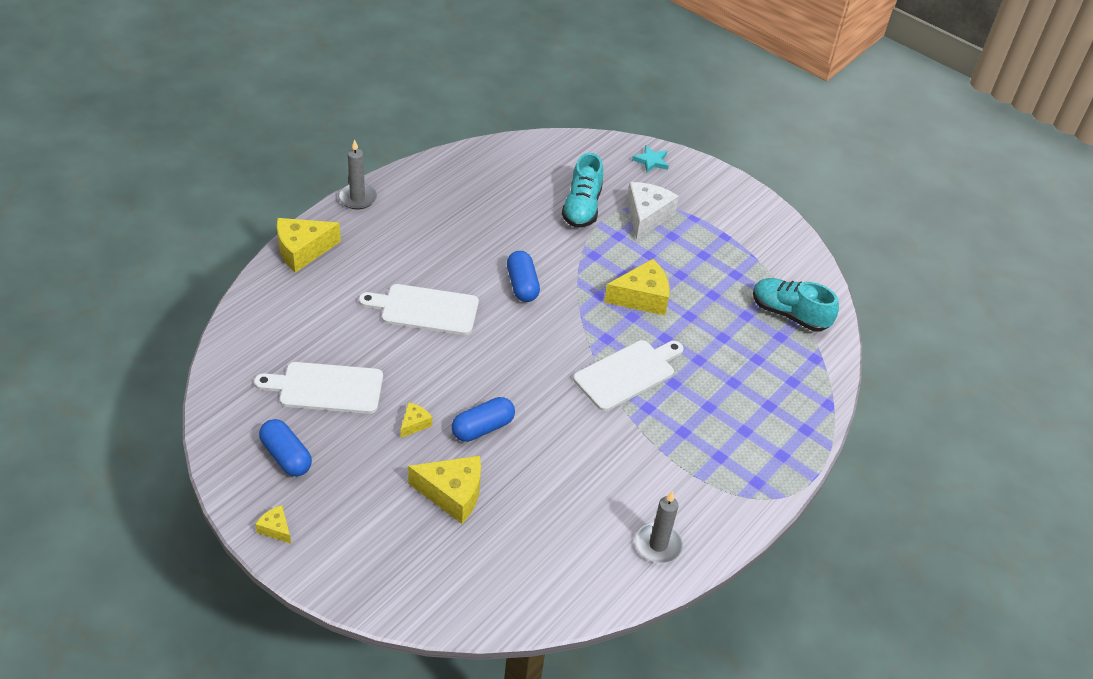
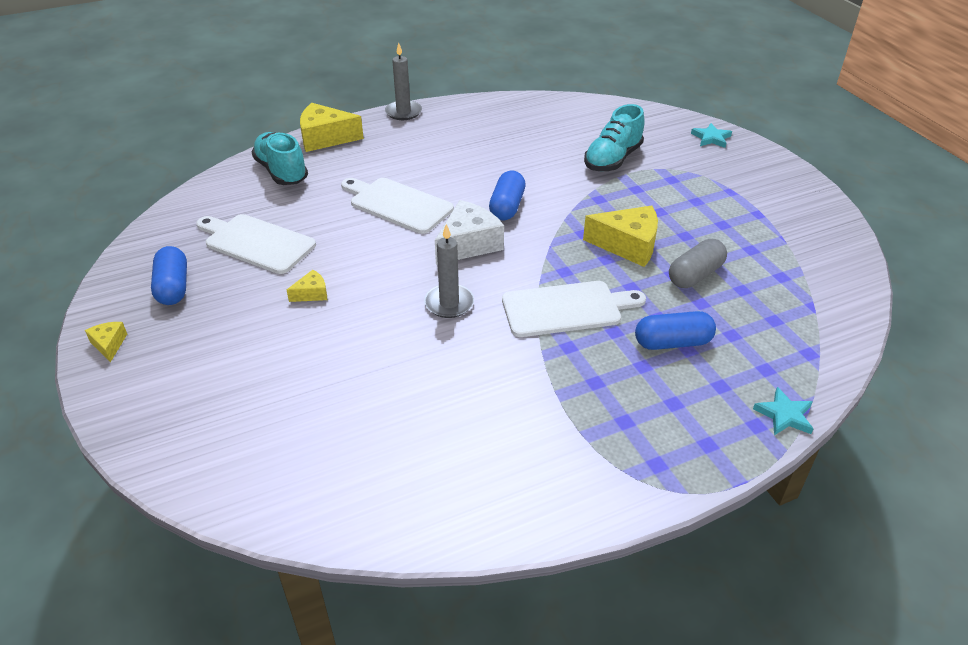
camera: 30 degrees right, 5 degrees down
yellow cheese [408,456,481,524] -> none
blue capsule [452,397,515,442] -> blue capsule moved to [635,311,716,350]
white cheese [627,182,679,240] -> white cheese moved to [435,200,504,265]
grey candle [635,491,683,563] -> grey candle moved to [424,224,474,318]
turquoise shoe [753,278,839,332] -> turquoise shoe moved to [251,132,308,185]
none -> grey capsule [669,239,727,288]
none -> turquoise star [753,387,813,435]

